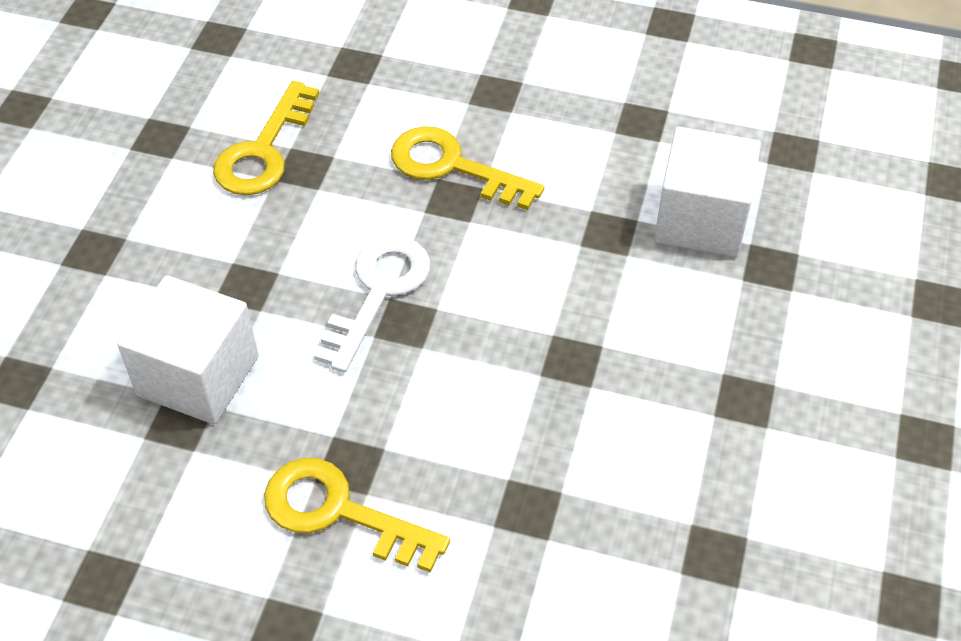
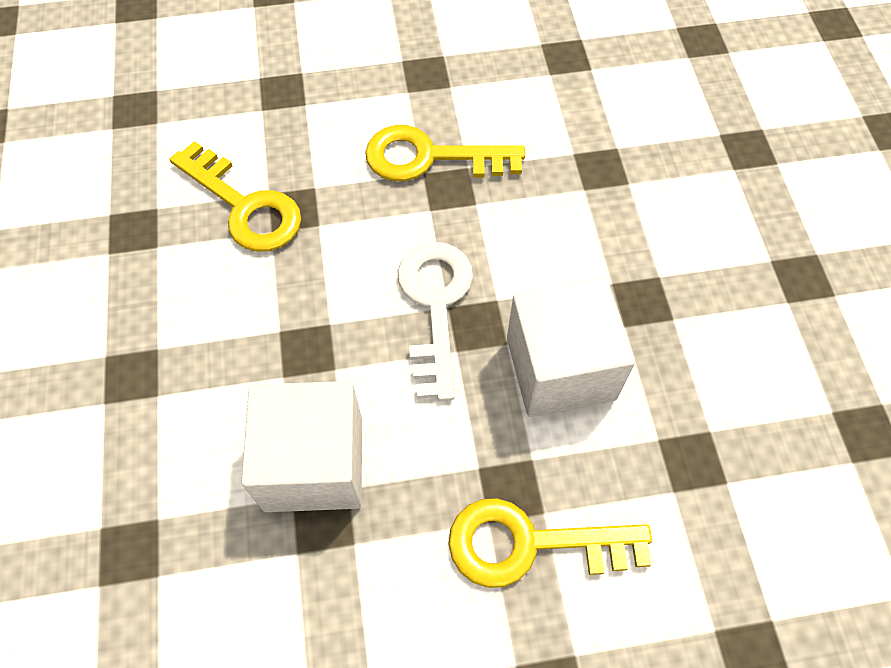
camera: 25 degrees left, 10 degrees up
yellow key [213,81,319,195] -> yellow key turned 45 degrees counterclockwise [170,141,301,252]
white cube [654,127,761,257] -> white cube moved to [507,278,635,417]

